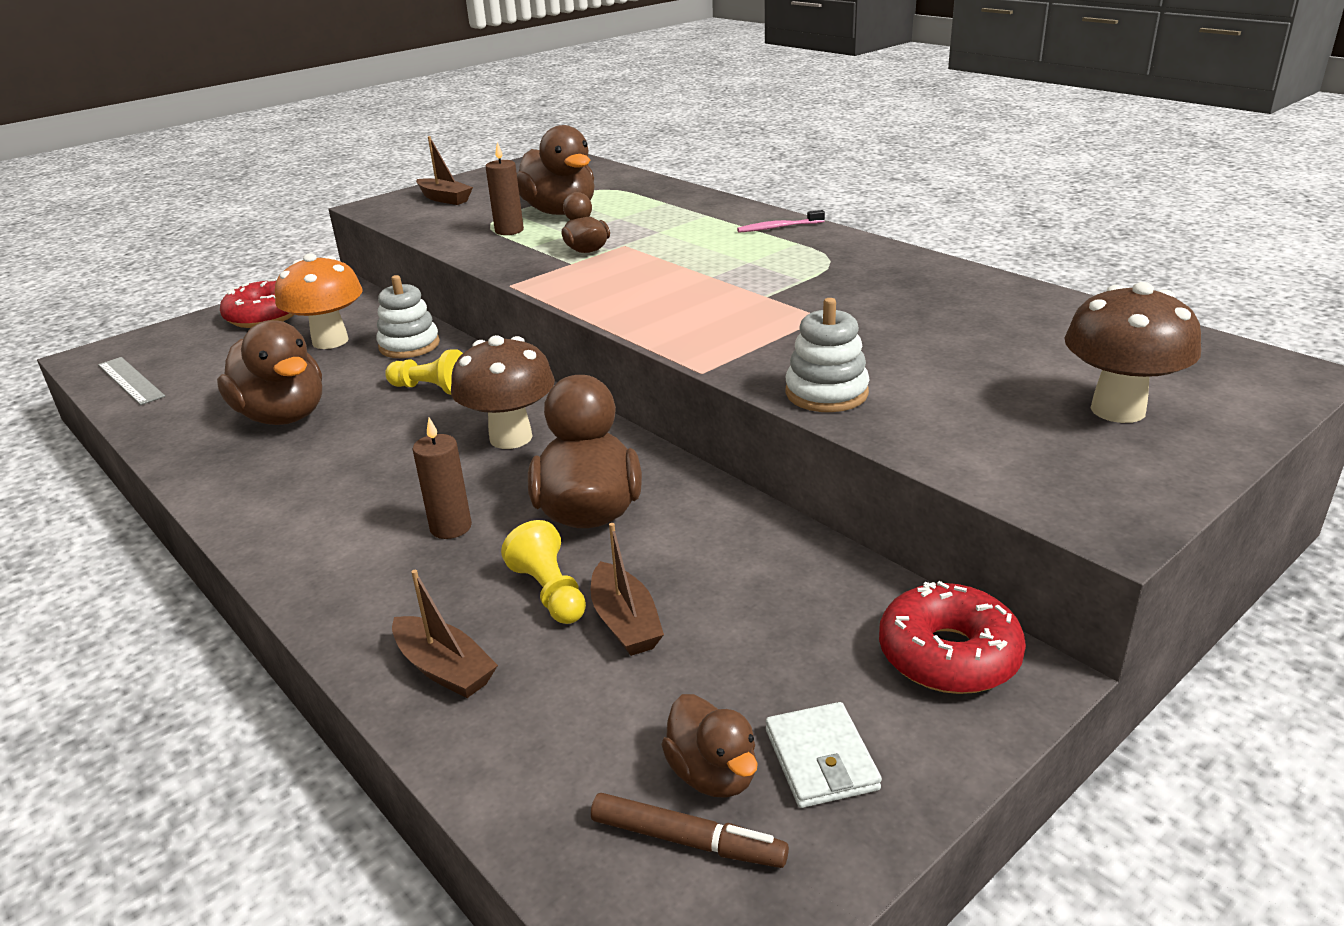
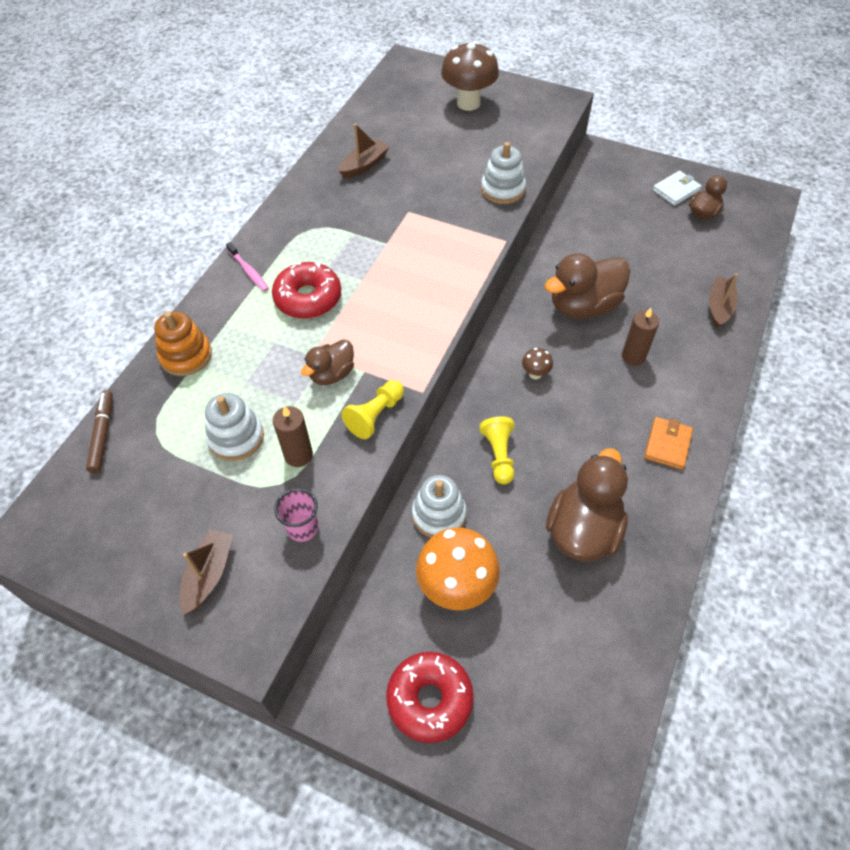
camera: 115 degrees left, 25 degrees up
grey ruler [98,357,165,405] -> none
brown mushroom [451,335,555,449] -> brown mushroom [522,348,553,380], size x0.45
yellow pawn [501,520,586,624] -> yellow pawn moved to [342,380,404,439]
brown duck [517,125,595,215] -> white stacking toy [205,393,264,461]
brown boat [591,523,664,656] -> brown boat moved to [339,124,390,178]
brown marker [591,793,789,868] -> brown marker moved to [86,390,113,473]
red donut [879,581,1026,694] -> red donut moved to [272,262,341,319]
none -> orange stacking toy [154,311,212,376]
none -> pink cup [274,488,318,542]
none -> orange wallet [644,417,693,470]

